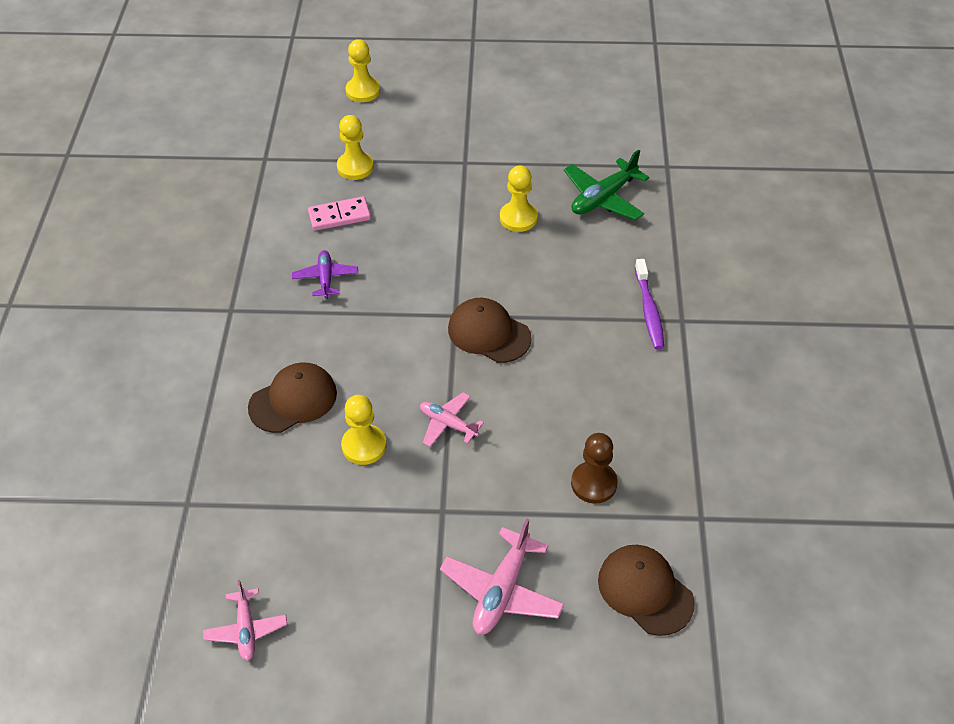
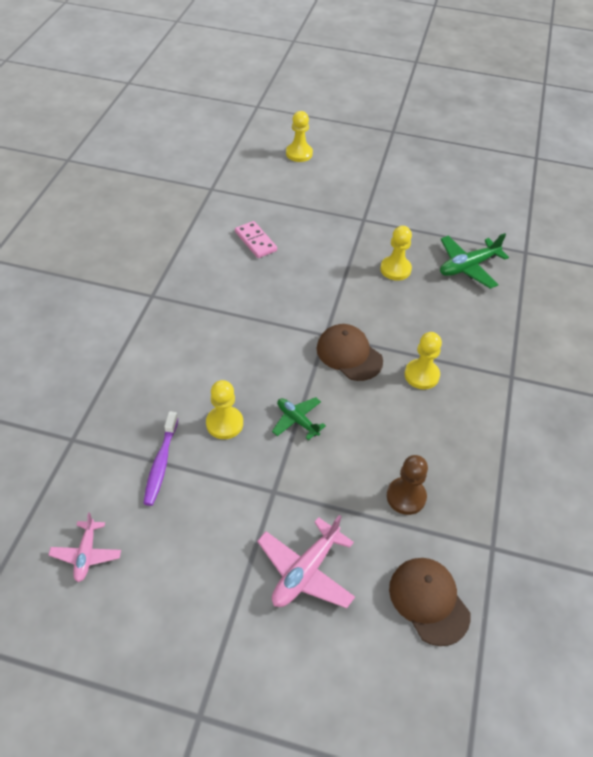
camera: 10 degrees right, 0 degrees up
brown cap [248,362,337,433] -> none
purple plane [292,250,358,299] -> none
pink domino [308,196,371,231] -> pink domino turned 60 degrees clockwise [235,221,277,258]
yellow pawn [337,115,374,180] -> yellow pawn moved to [405,332,442,389]
pink plane [420,392,484,447] -> green plane [272,397,326,440]
purple toothbrush [635,259,664,349] -> purple toothbrush moved to [143,411,178,506]

